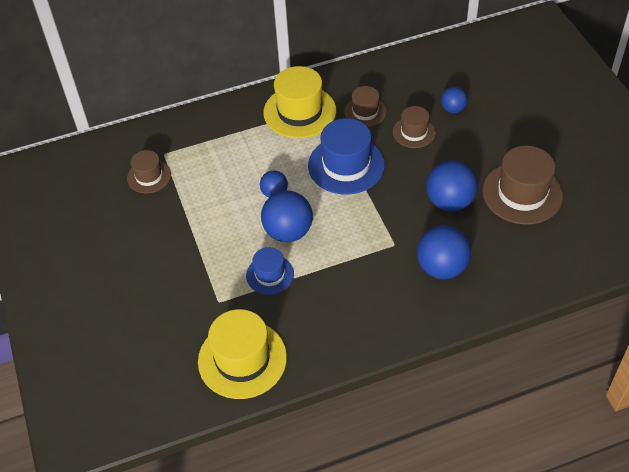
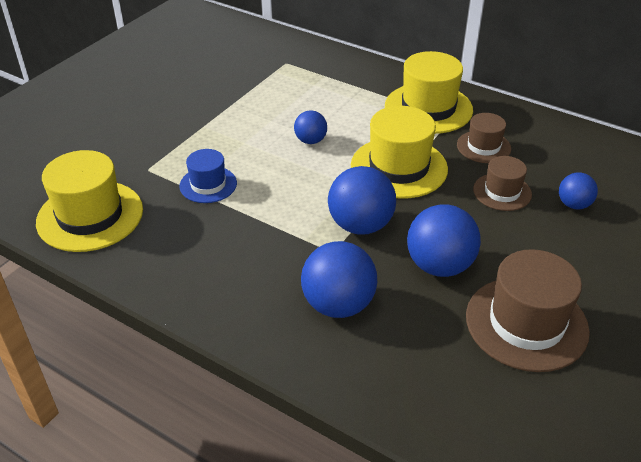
camera: 50 degrees right, 10 degrees down
brown hat [127,150,171,193] -> none
blue ball [261,191,313,242] -> blue ball moved to [328,166,396,235]
blue hat [308,118,385,194] -> yellow hat [351,106,448,199]

